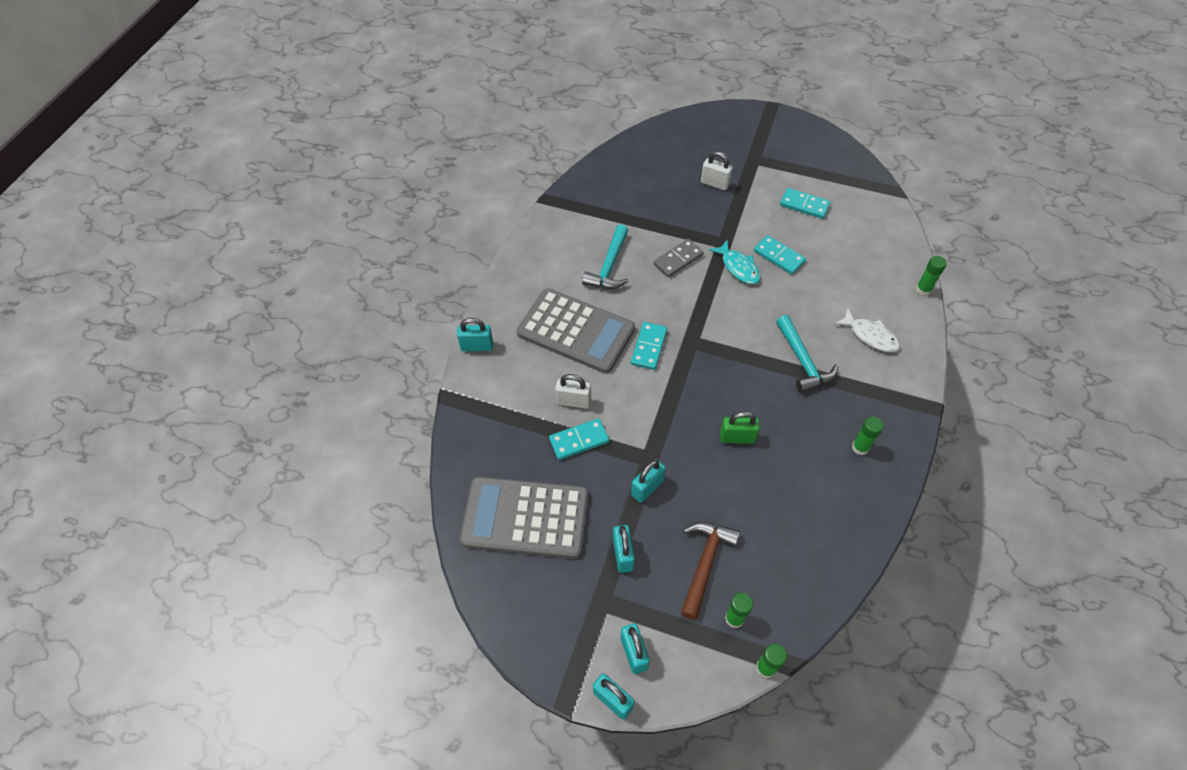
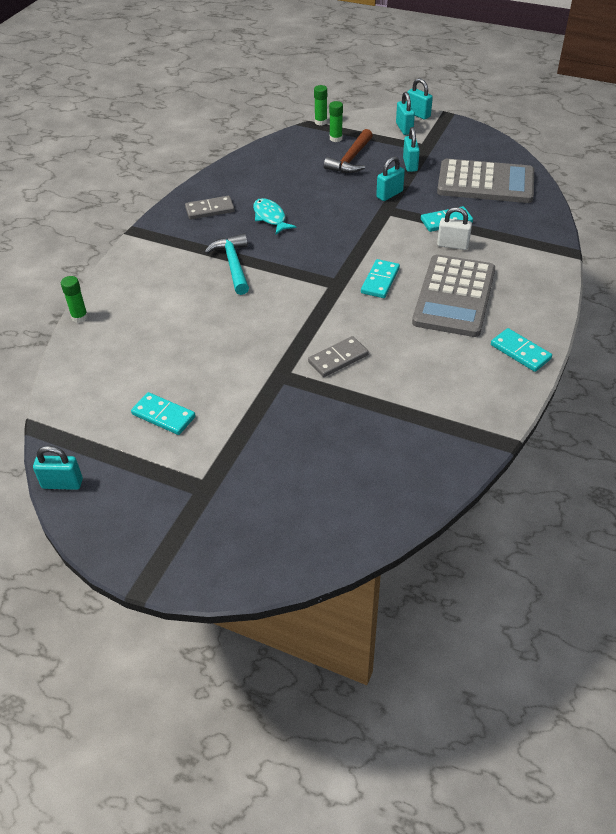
camera: 175 degrees left, 10 degrees down
turquoise padlock [457,318,493,352] -> turquoise padlock moved to [33,446,83,490]
grey calculator [517,288,635,373] -> grey calculator turned 105 degrees counterclockwise [412,255,495,337]
turquoise hammer [582,224,629,289] -> none
white padlock [701,151,733,190] -> none
turquoise fish [709,240,761,284] -> turquoise fish moved to [253,198,296,234]
green padlock [720,412,760,444] -> none
turquoise domino [754,235,806,274] -> turquoise domino moved to [491,328,552,372]
white fish [834,308,900,352] -> none
green glue stick [852,417,884,455] -> grey domino [185,196,235,220]

